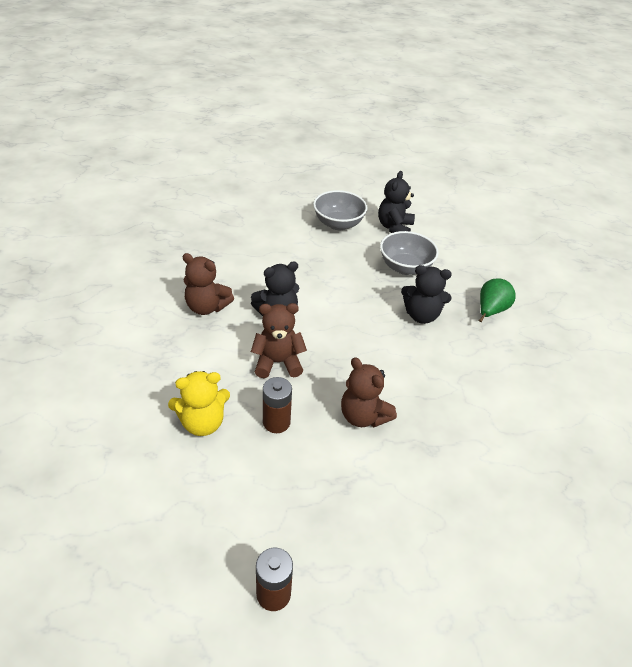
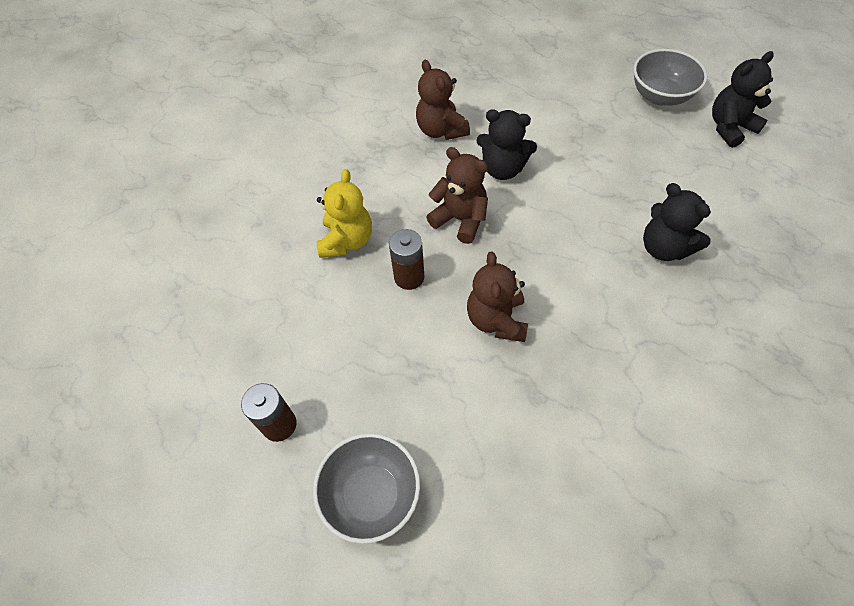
camera: 45 degrees right, 15 degrees up
yellow teddy bear [168,371,230,436] -> yellow teddy bear turned 105 degrees counterclockwise [317,169,372,258]
grey bowl [380,231,439,275] -> grey bowl moved to [313,433,420,544]
green pear [479,278,515,322] -> none

